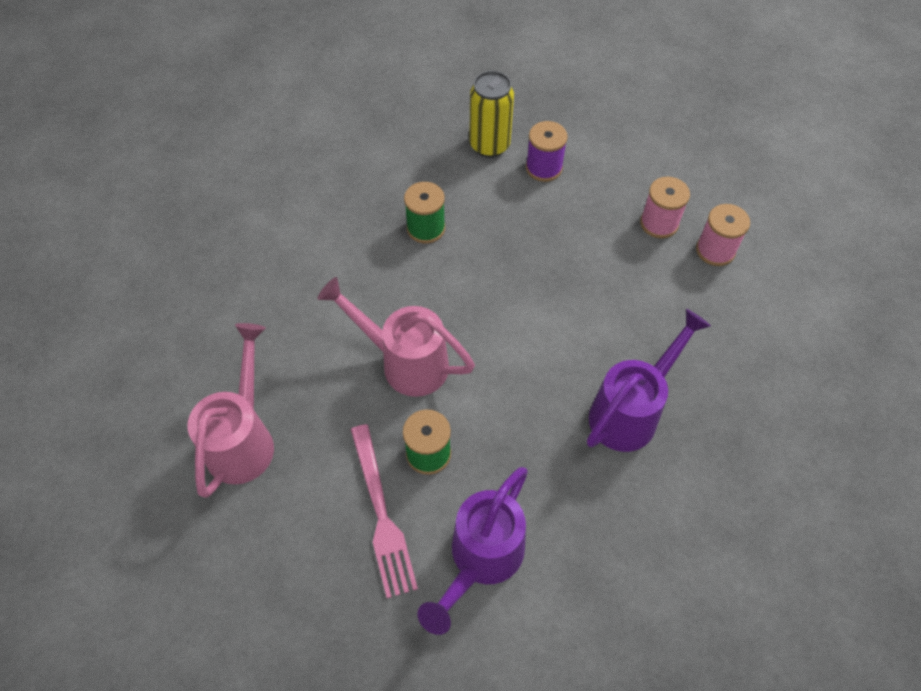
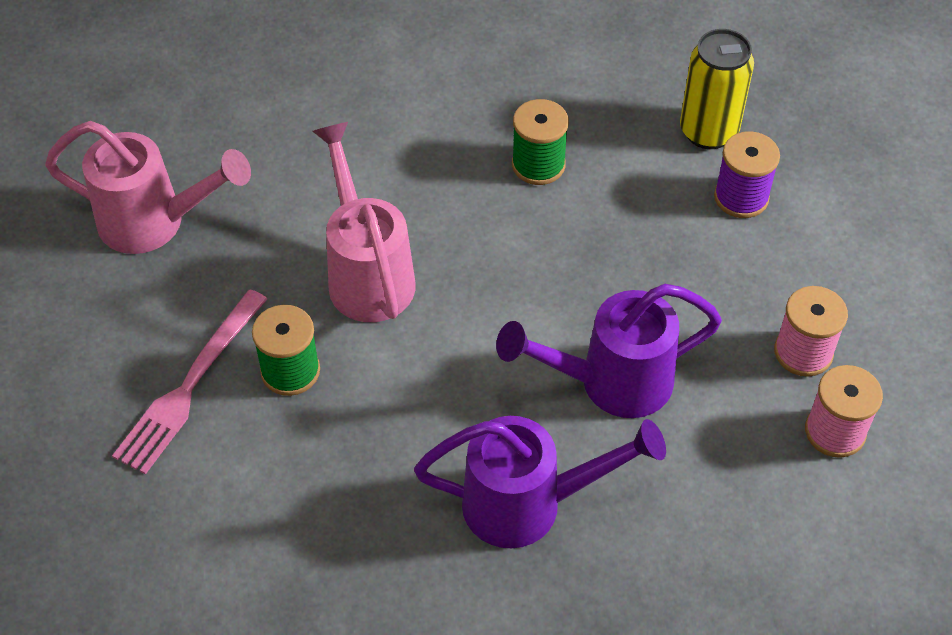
camera: 45 degrees right, 5 degrees down
pink watering can [187,323,274,498] -> pink watering can turned 45 degrees clockwise [45,121,251,254]
purple watering can [417,467,528,635] -> purple watering can moved to [496,284,722,418]

